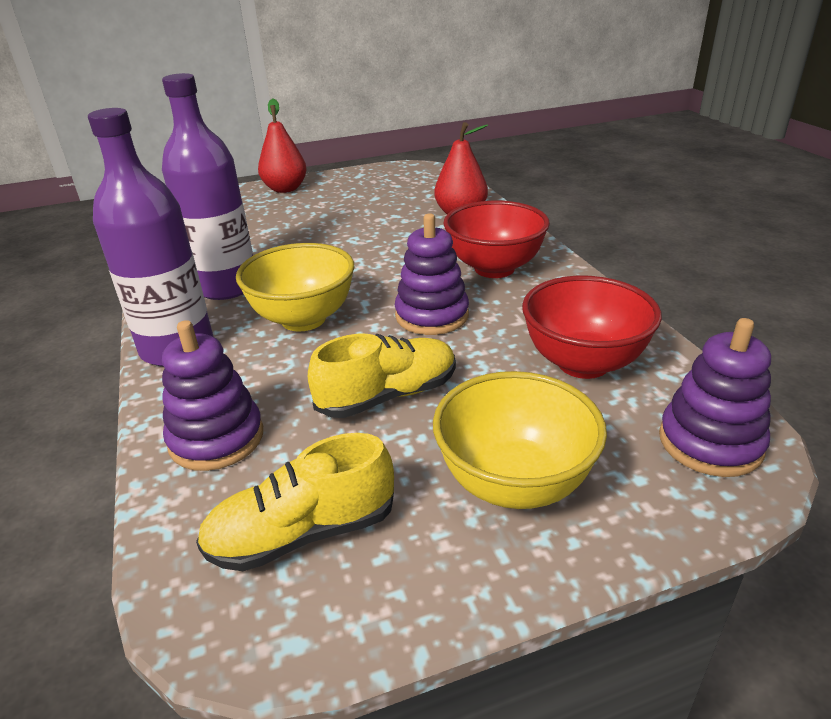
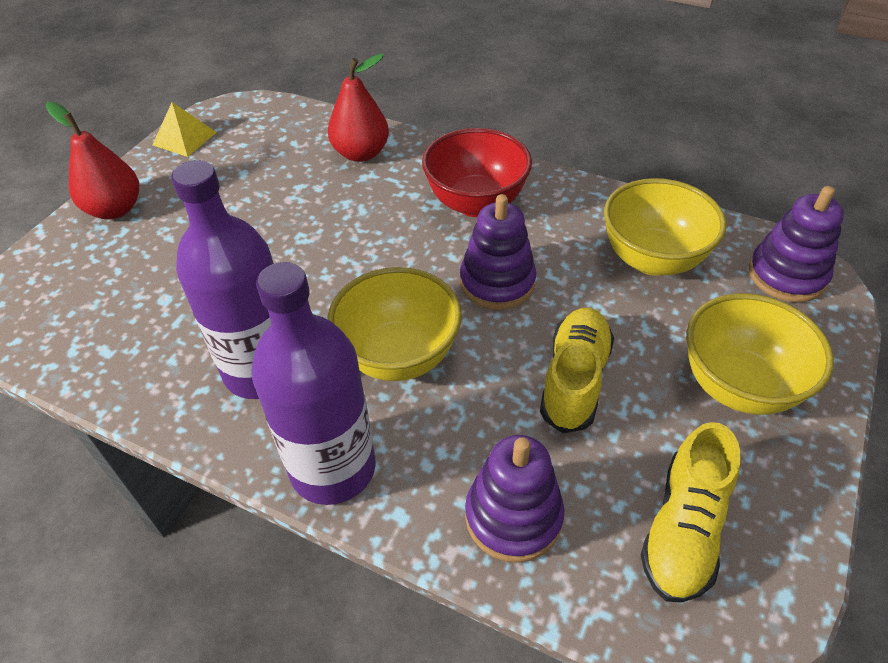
camera: 45 degrees left, 15 degrees up
red bowl [522,276,662,379] -> yellow bowl [604,178,727,276]
none -> yellow pyramid [153,102,217,157]

